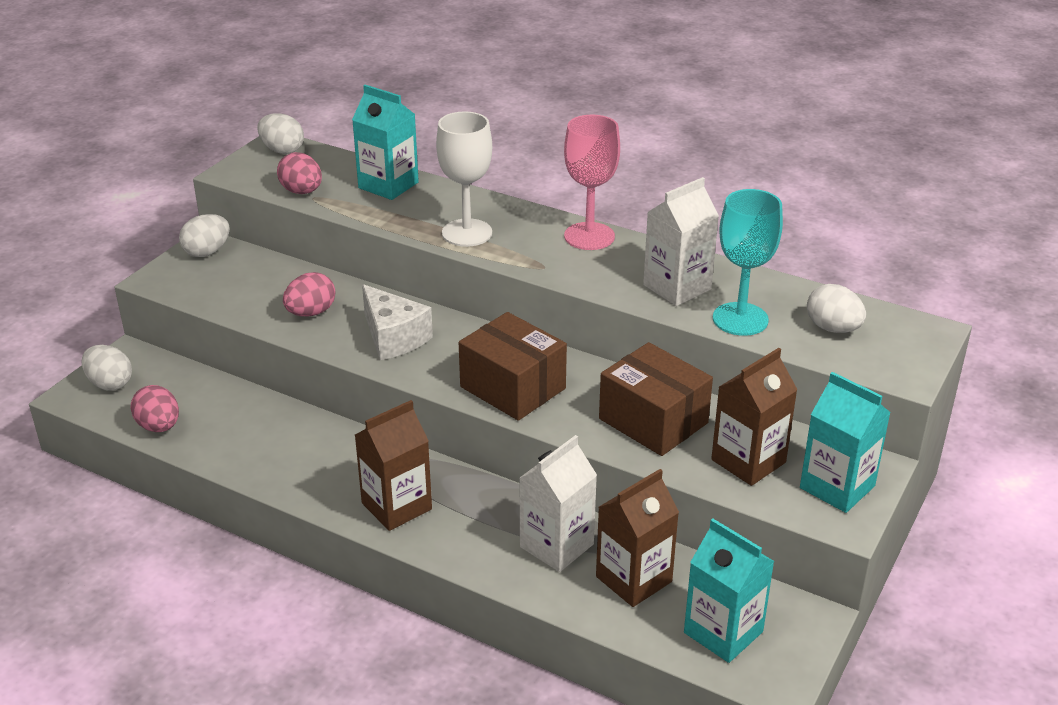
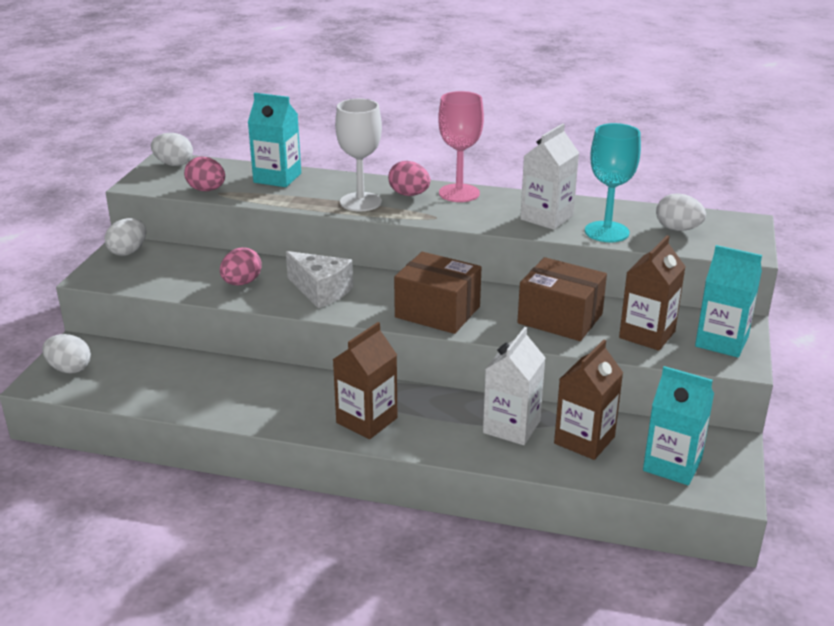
camera: 15 degrees left, 5 degrees down
pink egg [131,385,179,432] -> pink egg moved to [388,161,430,196]

